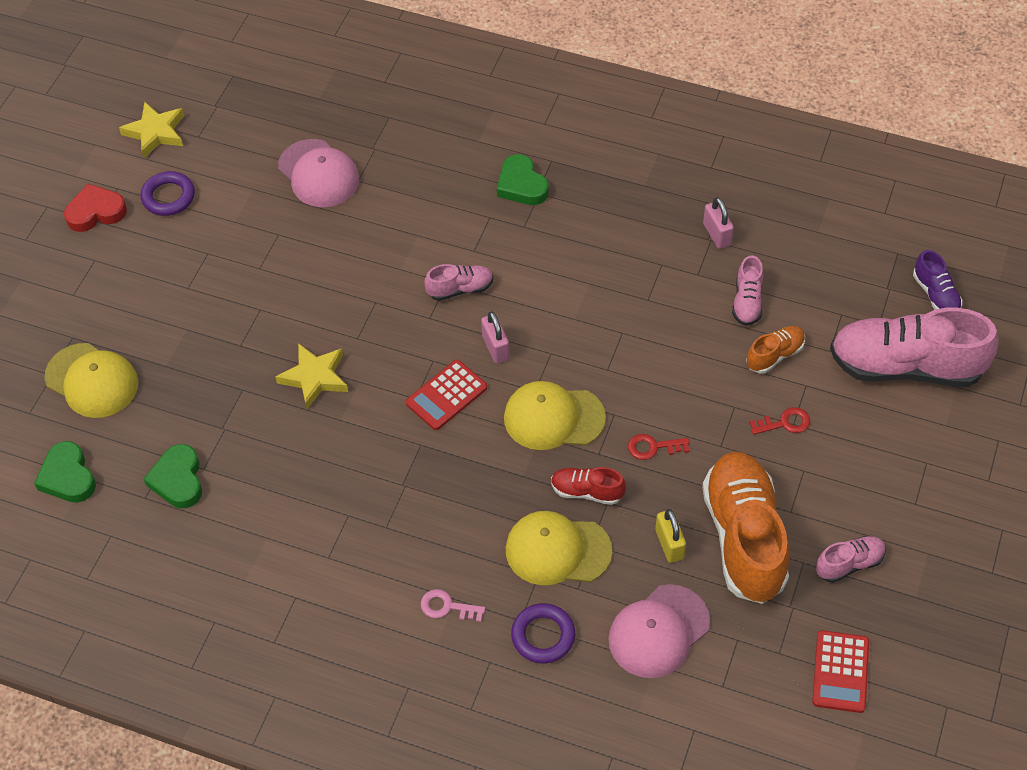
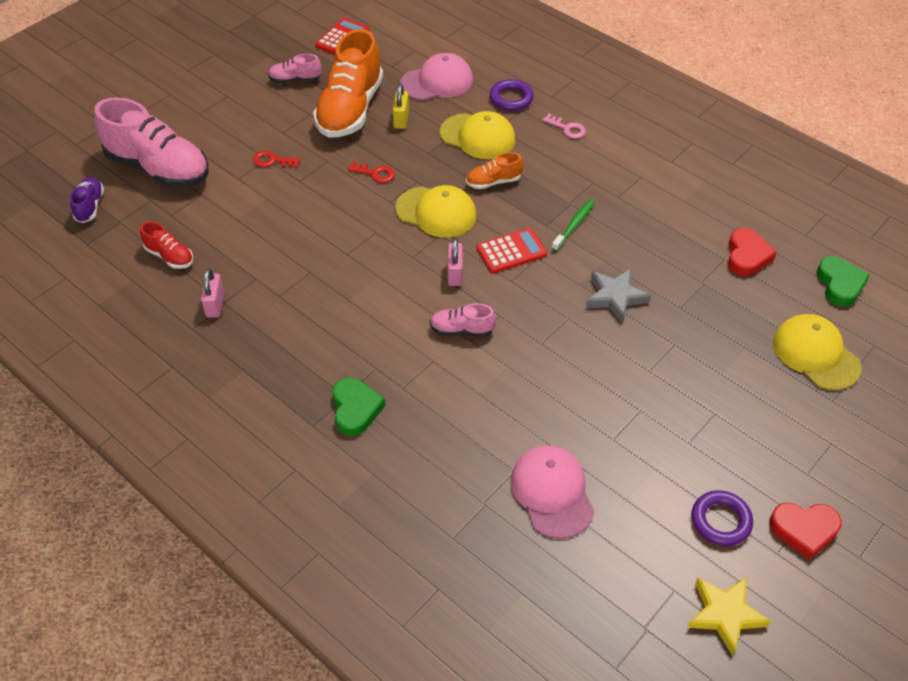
camera: 160 degrees left, 5 degrees down
green heart [144,444,202,508] -> red heart [728,228,777,276]
yellow star [275,343,348,409] -> grey star [586,268,651,323]
red shoe [551,467,626,505] -> red shoe moved to [140,222,193,269]
pink shoe [732,255,764,326] -> none
orange shoe [746,326,805,374] -> orange shoe moved to [466,152,523,189]
none -> green toothbrush [552,199,595,251]

